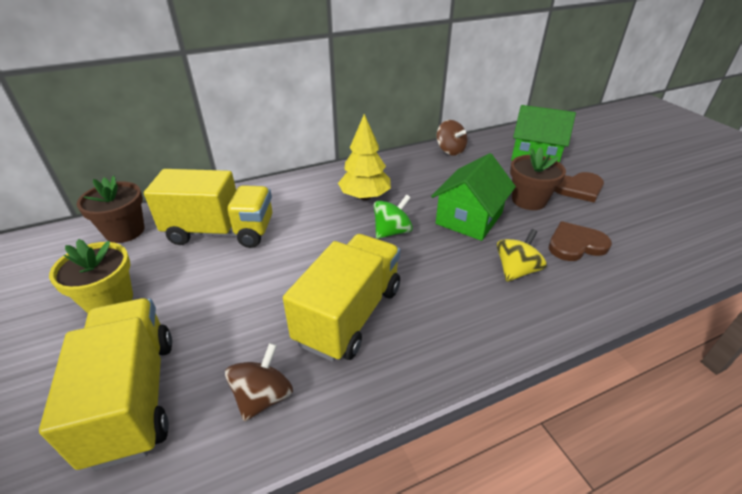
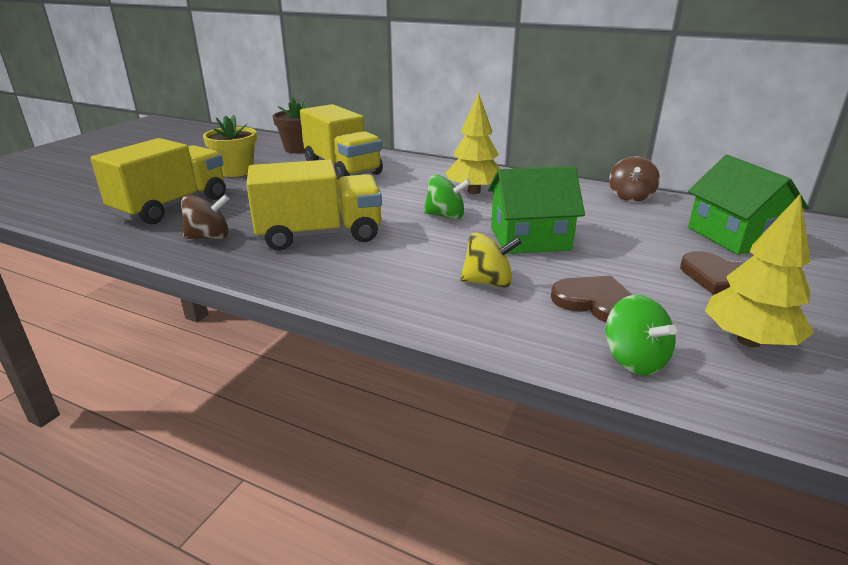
camera: 50 degrees right, 10 degrees down
brown flower pot [510,147,566,210] -> none
none -> green spinning top [606,295,677,375]
none -> yellow tree [705,194,814,347]

